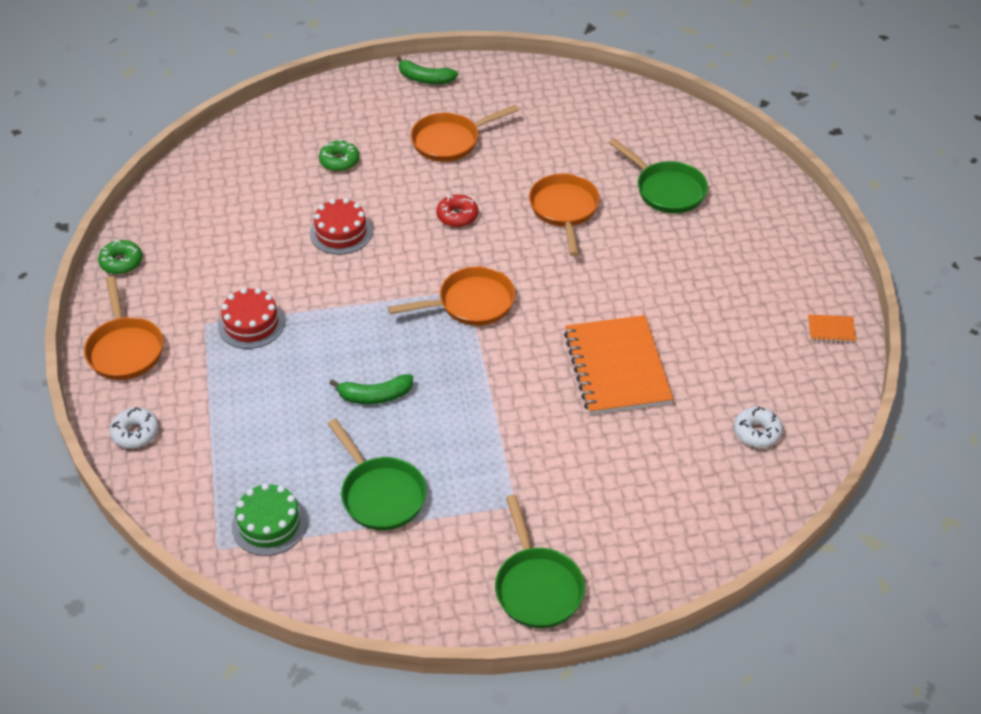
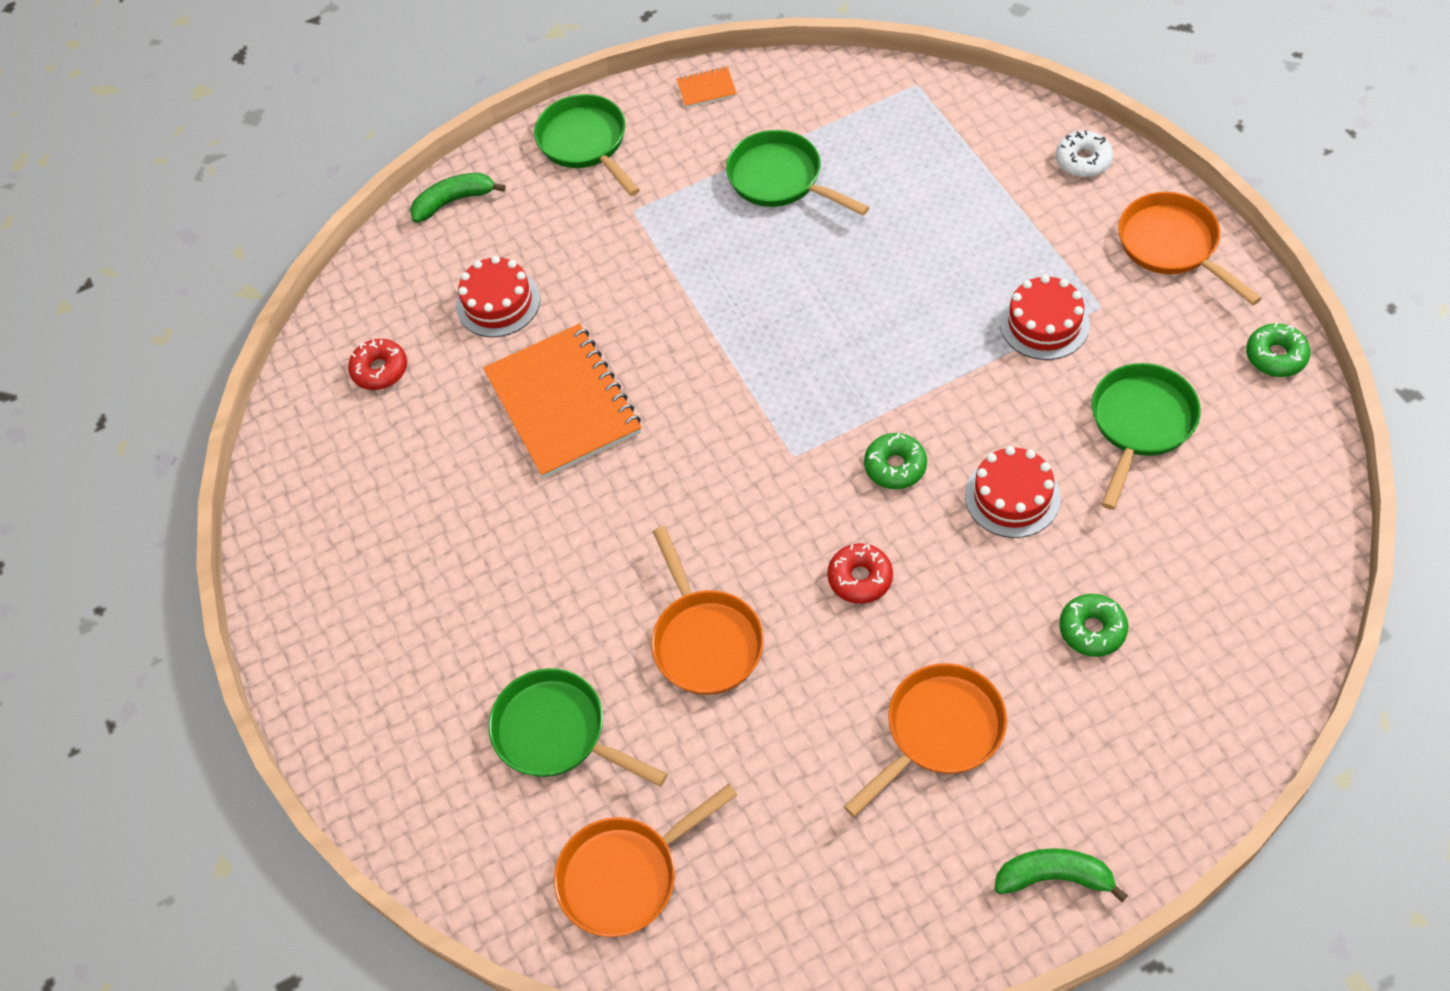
camera: 170 degrees right, 10 degrees up
green cake [232,483,307,556] -> none
green banana [329,374,413,404] -> green banana moved to [410,173,506,223]
orange pan [388,266,515,326] -> orange pan moved to [554,784,737,937]
white donut [734,406,783,448] -> red donut [348,339,407,390]
orange notebook [808,315,856,343] -> orange notebook moved to [677,67,737,108]
none -> red cake [456,256,540,337]
none -> green donut [864,433,927,489]
none -> green pan [1092,363,1201,510]

